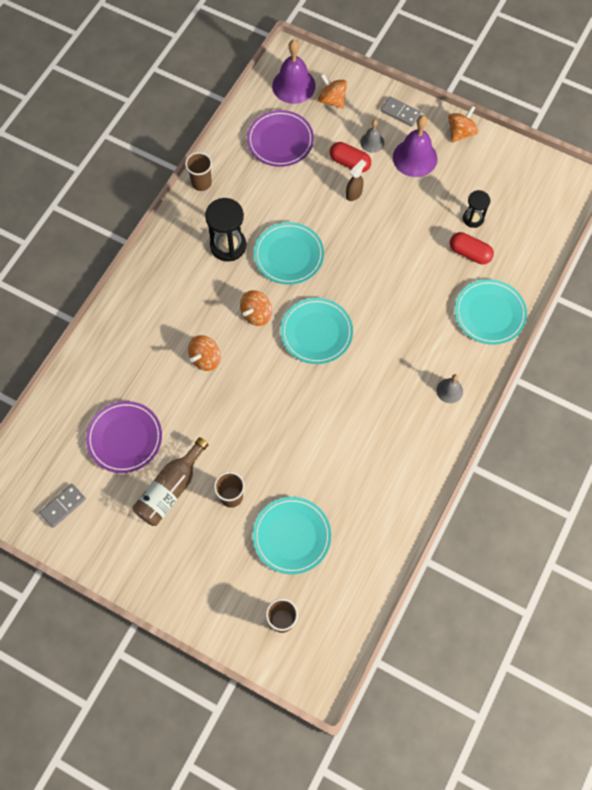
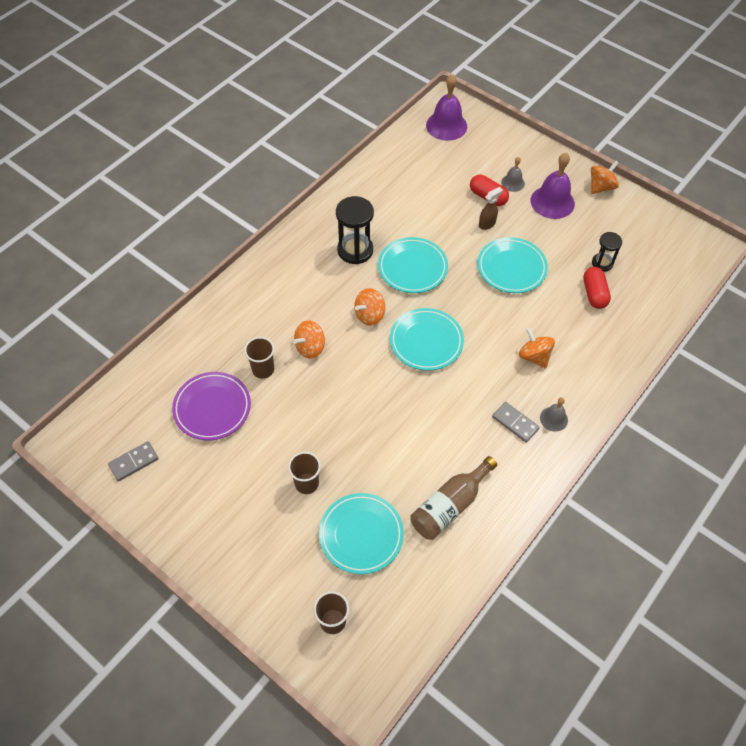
camera: 10 degrees right, 10 degrees down
brown bottle [133,437,208,526] -> brown bottle moved to [411,456,497,540]
brown cup [185,152,212,191] -> brown cup moved to [244,337,274,379]
purple plate [247,110,314,167] -> none
orange spinning top [318,74,347,109] -> orange spinning top moved to [519,328,555,368]
grey domino [381,97,421,127] -> grey domino moved to [492,402,540,443]
red capsule [450,232,494,264] -> red capsule turned 45 degrees clockwise [583,267,611,309]
turquoise plate [455,279,527,345] -> turquoise plate moved to [478,237,548,293]

